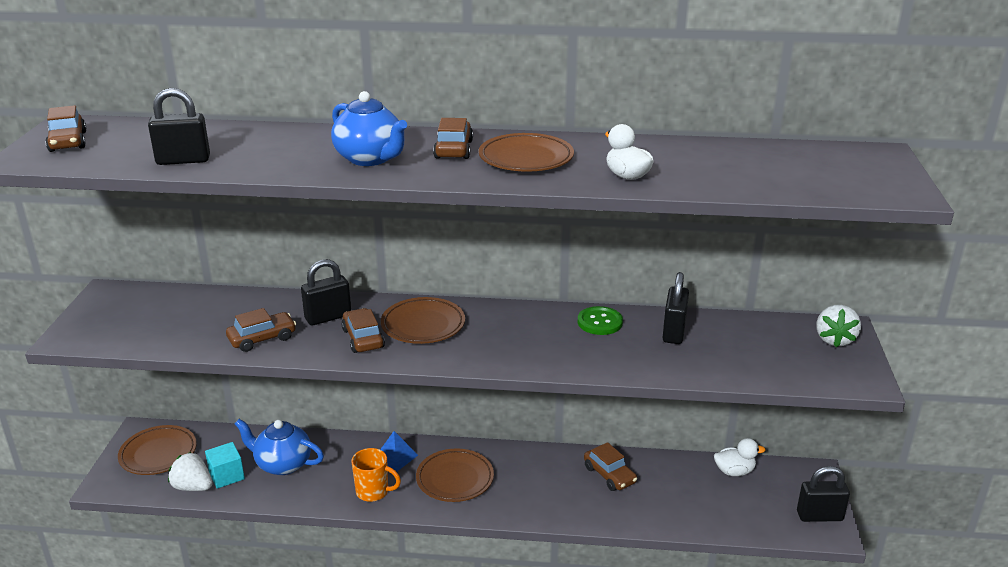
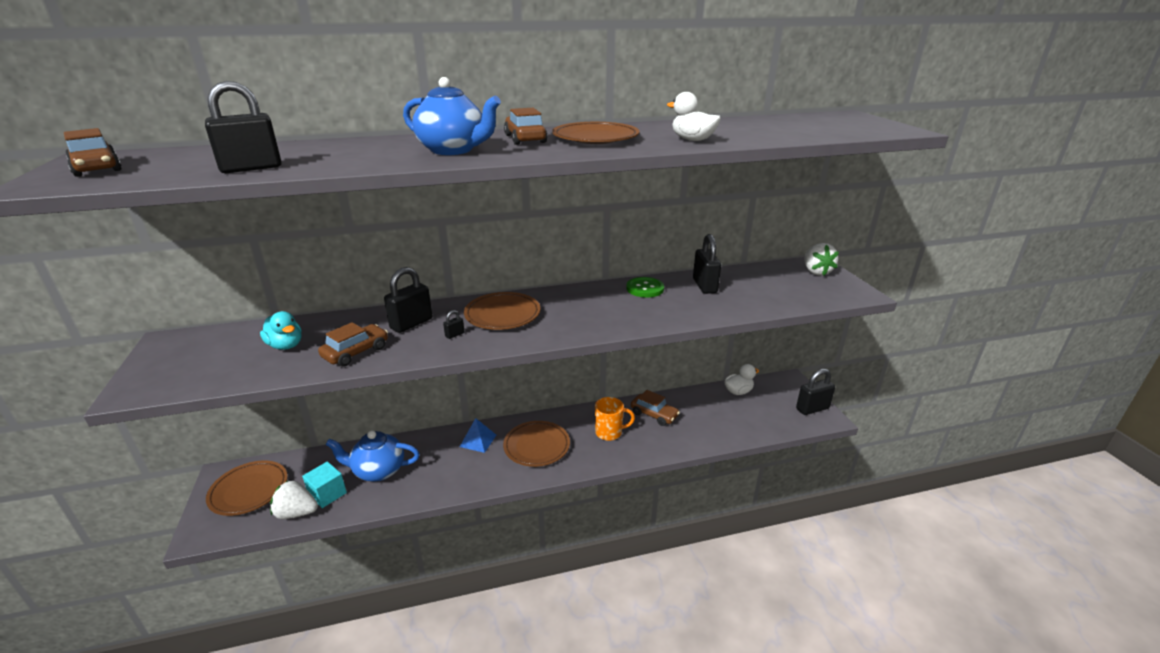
camera: 20 degrees left, 0 degrees up
brown car [341,308,385,353] -> black padlock [443,310,465,339]
orange mug [351,448,401,502] -> orange mug moved to [595,397,635,441]
none -> turquoise duck [260,311,302,350]

